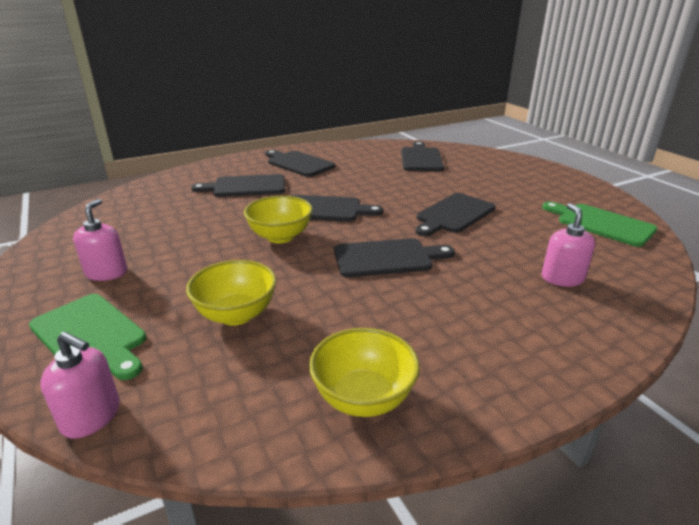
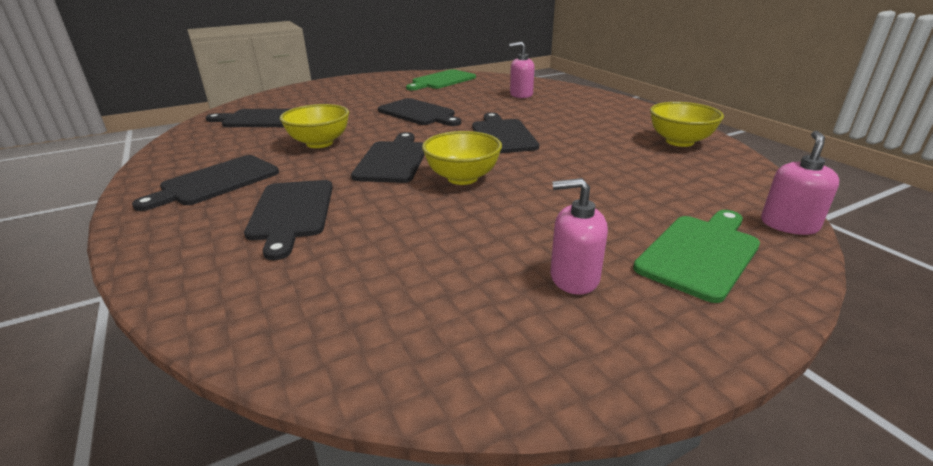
camera: 90 degrees left, 0 degrees up
yellow bowl [186,260,276,326] -> yellow bowl moved to [280,104,349,148]

